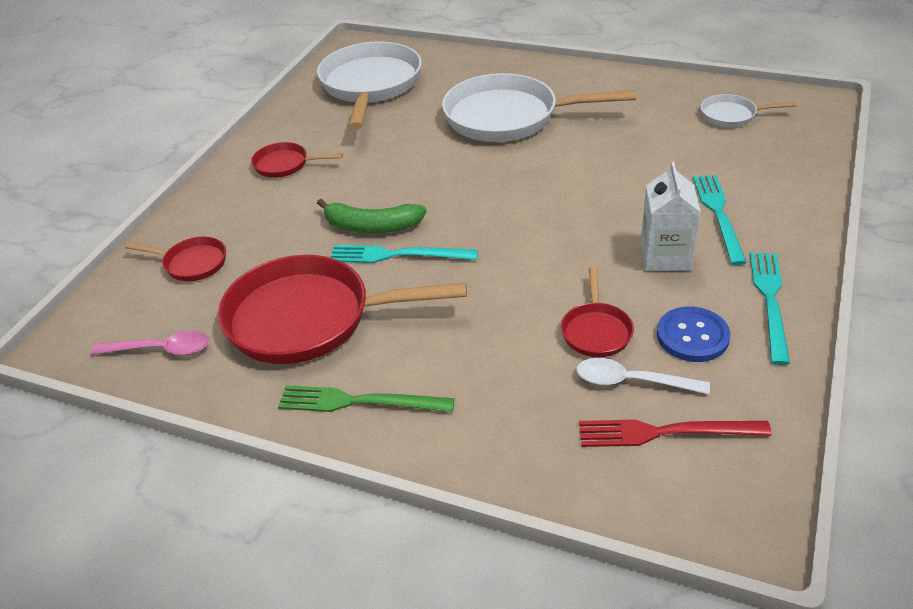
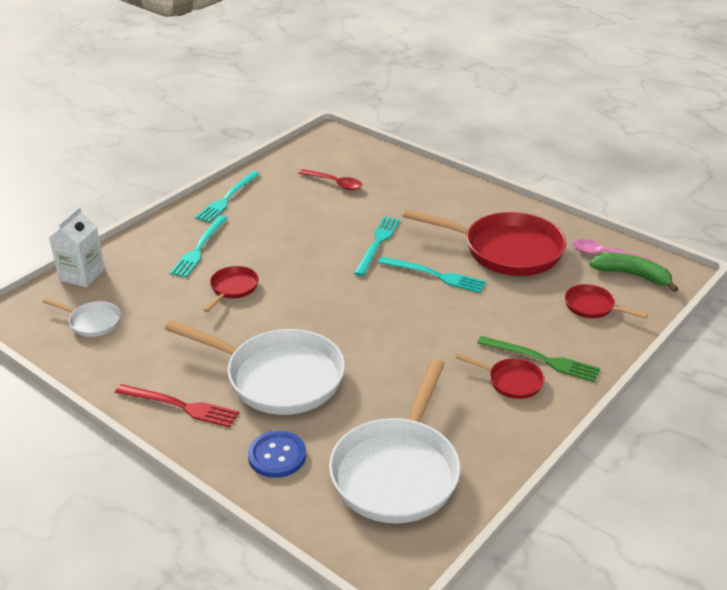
camera: 165 degrees left, 5 degrees down
green fork [278,385,455,412] -> green fork moved to [477,336,600,382]
green banana [317,199,427,233] -> green banana moved to [589,253,678,292]
red pan [561,267,634,357] -> red pan moved to [203,266,259,312]
white spoon [576,358,710,394] -> red spoon [299,169,362,190]
red fork [579,419,772,447] -> red fork moved to [115,384,239,428]
white carton [641,162,701,271] -> white carton moved to [49,207,105,287]
blue button [657,307,731,362] -> blue button moved to [248,430,306,478]
none -> turquoise fork [354,216,400,276]

